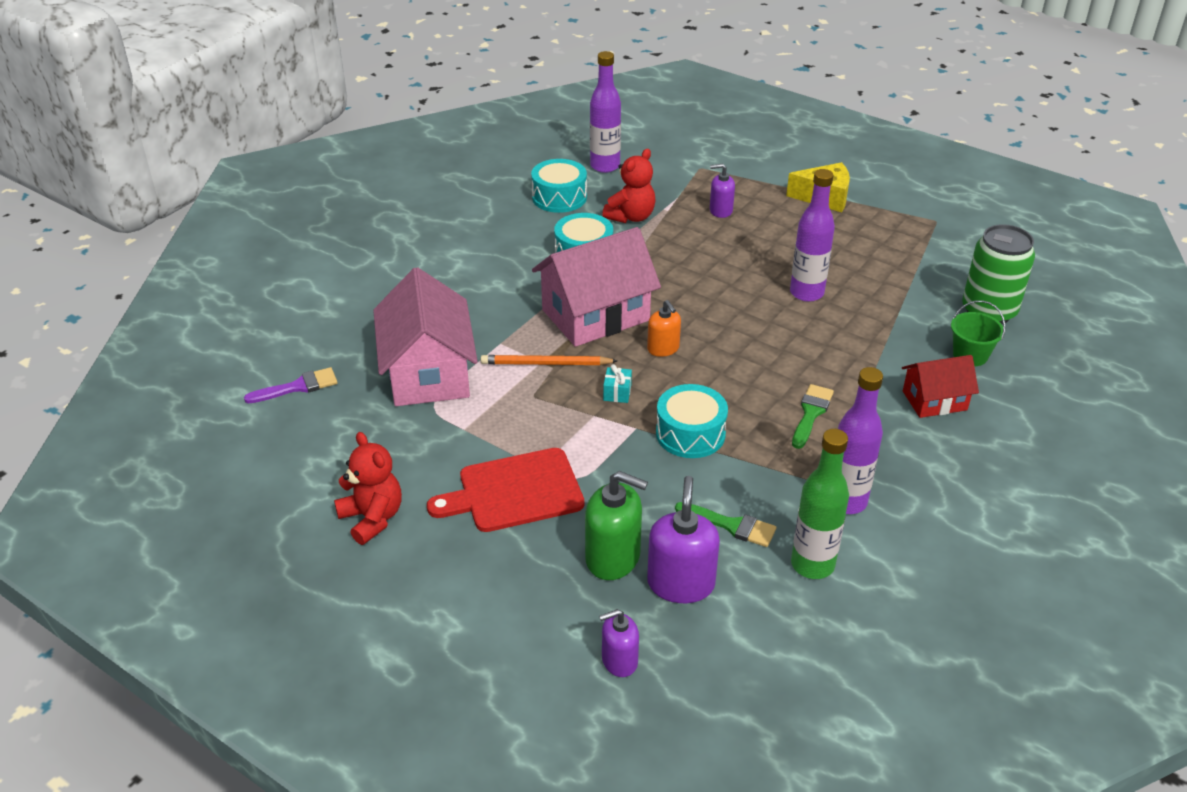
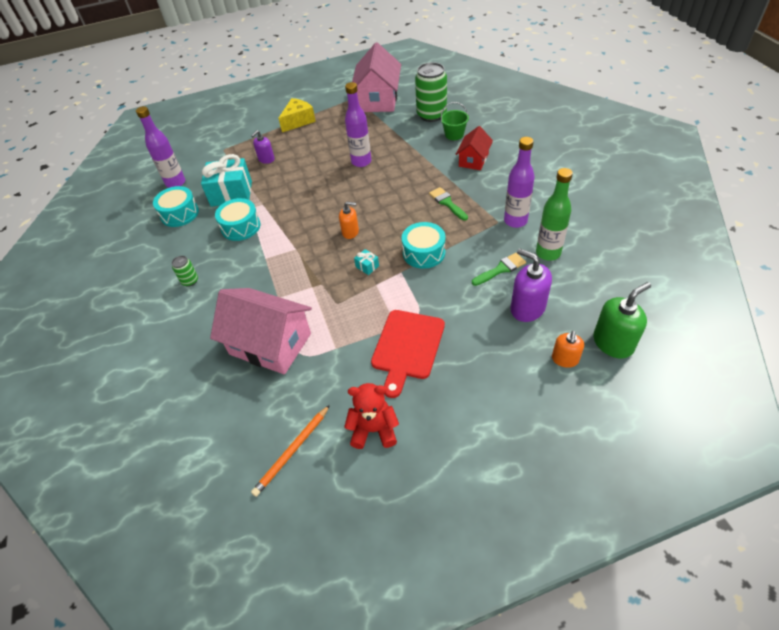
camera: 50 degrees left, 10 degrees up
purple brush [244,367,338,403] -> none
orange pencil [481,355,617,365] -> orange pencil moved to [251,405,330,497]
pink house [532,227,661,347] -> pink house moved to [352,42,401,112]
green soap dispenser [585,471,648,580] -> green soap dispenser moved to [593,282,651,358]
purple soap dispenser [599,609,639,677] -> orange soap dispenser [552,331,584,368]
red teddy bear [602,149,656,223] -> turquoise gift [201,154,252,207]
none -> green can [172,256,198,287]

